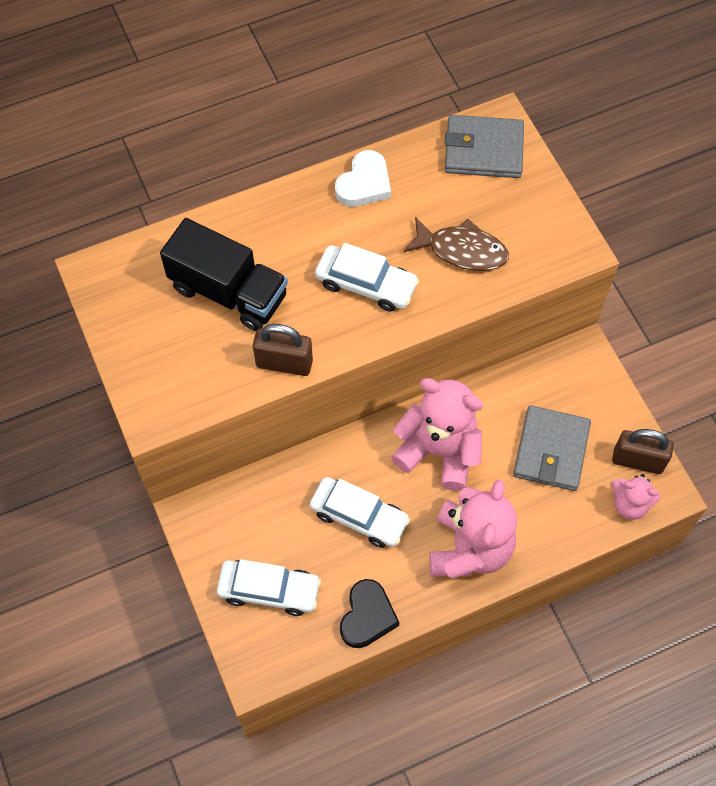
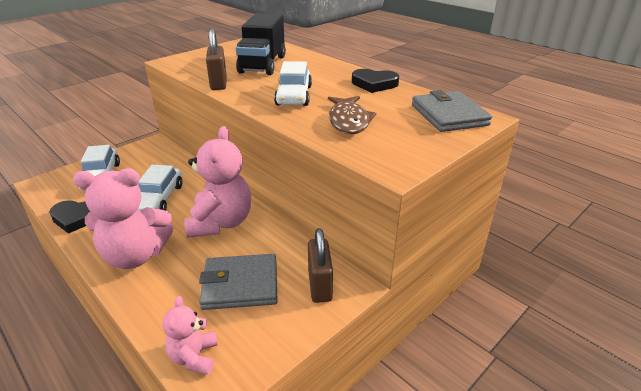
camera: 70 degrees right, 30 degrees down
white heart [335,150,391,207] -> black heart [352,69,399,93]
brown padlock [612,429,674,474] -> brown padlock moved to [308,228,333,303]

